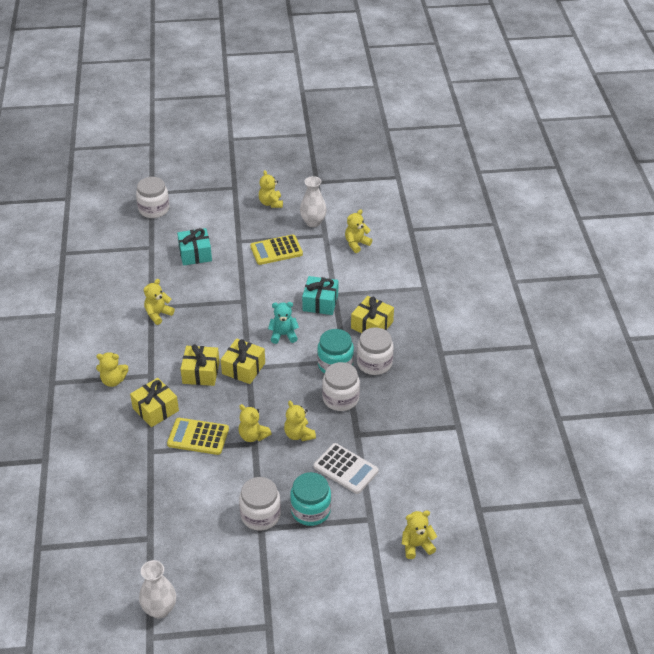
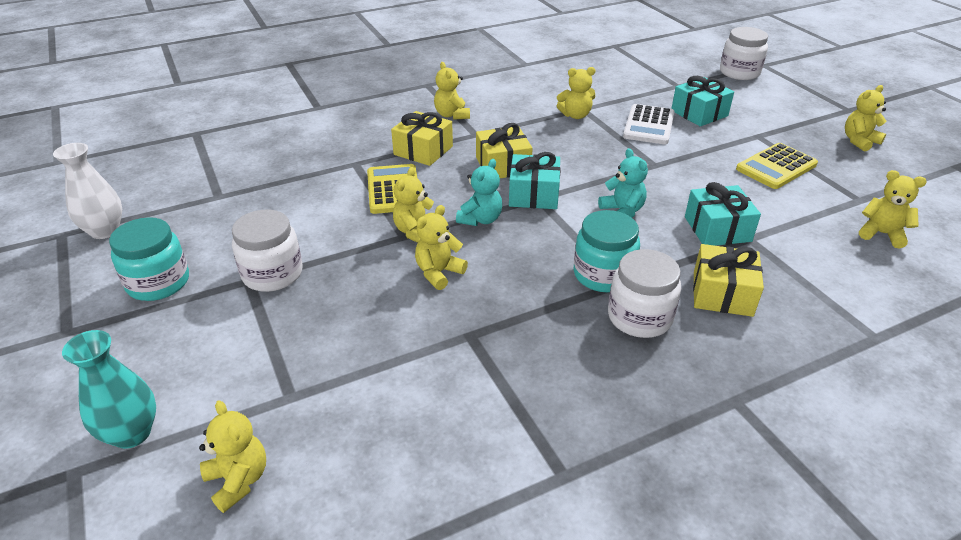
camera: 70 degrees right, 5 degrees down
yellow teddy bear [144,279,175,325] -> yellow teddy bear turned 150 degrees clockwise [557,67,596,119]
yellow gift [221,338,265,384] -> turquoise gift [509,152,561,209]
yellow calculator [250,235,303,265] -> yellow calculator turned 90 degrees counterclockwise [736,143,818,189]
turquoise jar [290,472,331,526] -> turquoise jar moved to [109,217,189,301]
white vase [300,176,327,227] -> none
white calculator [314,443,379,494] -> white calculator moved to [623,104,675,144]
white jar [322,362,360,411] -> none
none -> turquoise vase [62,330,156,449]
none -> turquoise teddy bear [456,159,502,226]

